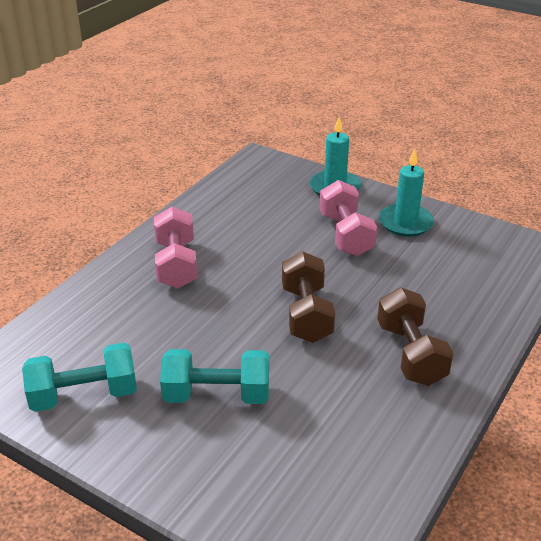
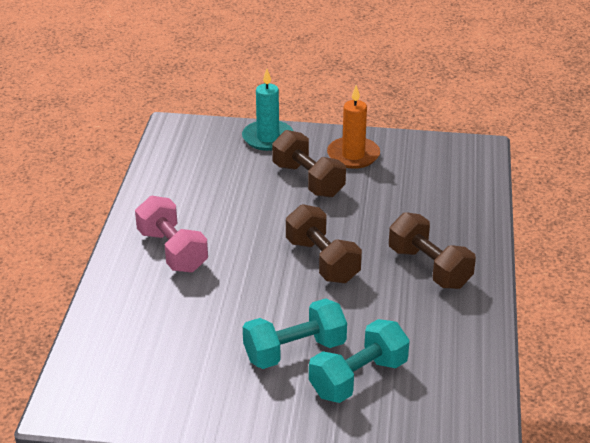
camera: 25 degrees left, 0 degrees up
turquoise dumbbell [22,343,137,412] -> turquoise dumbbell moved to [309,319,410,403]
pink dumbbell [319,180,377,256] -> brown dumbbell [272,130,346,198]
turquoise candle [379,149,434,237] -> orange candle [327,85,380,169]

